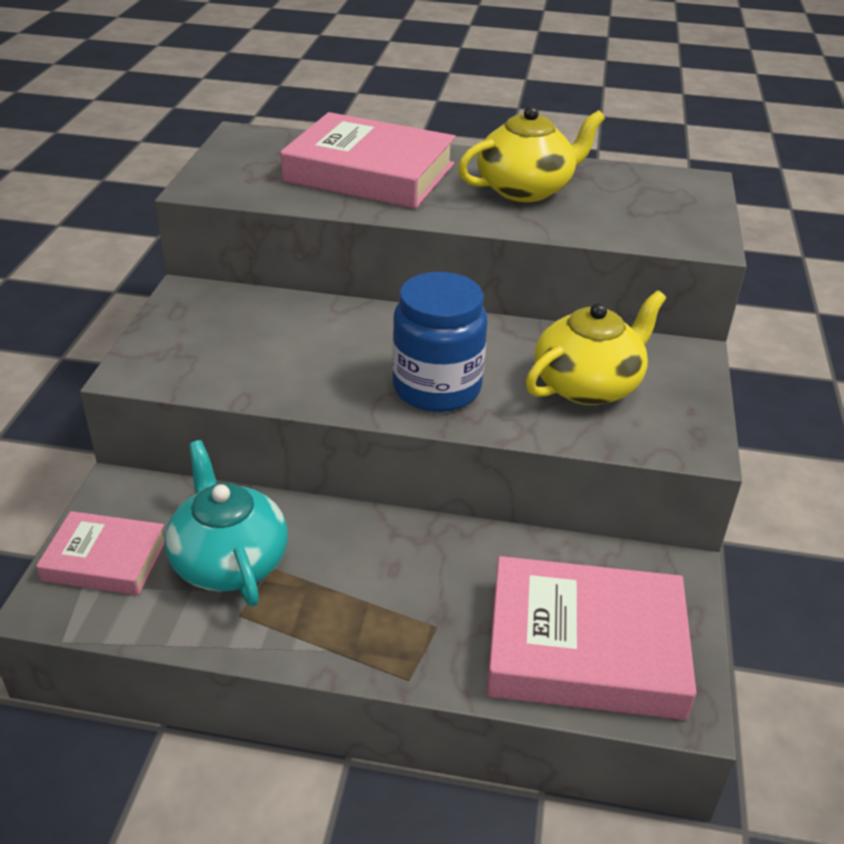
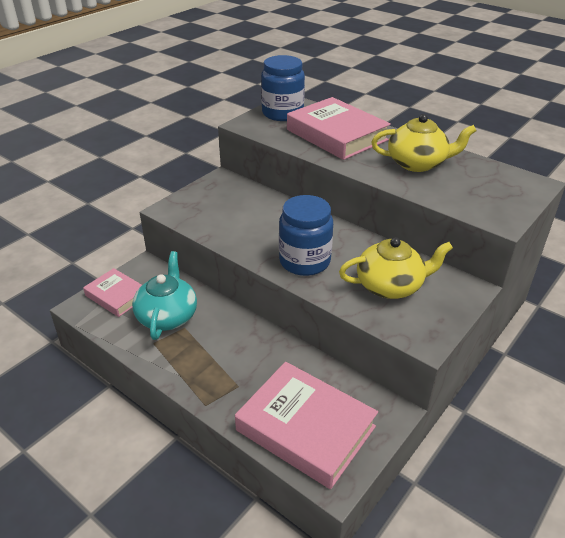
camera: 30 degrees right, 0 degrees up
none -> blue jar [261,55,305,121]

